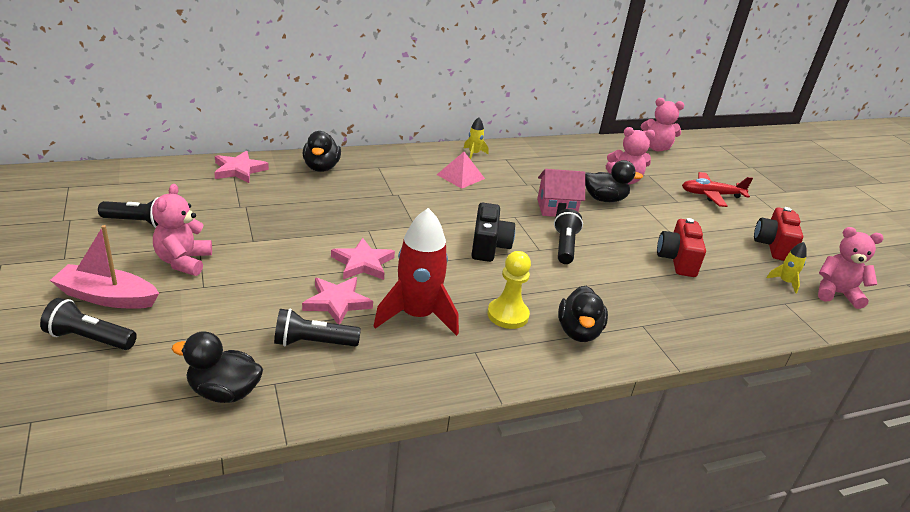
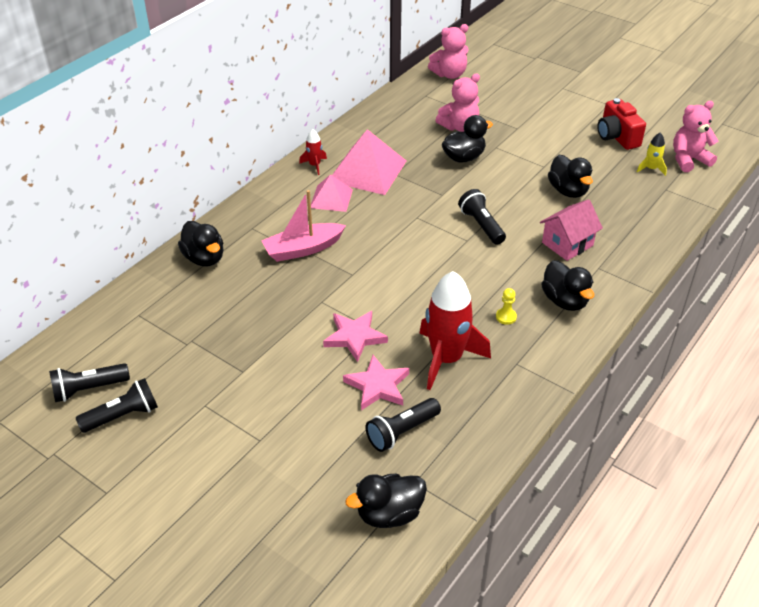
camera: 30 degrees left, 10 degrees up
black flashlight [40,298,137,350] -> black flashlight moved to [49,363,130,402]
pink boat [50,225,159,309] -> pink boat moved to [261,190,346,262]
pink teddy bear [152,184,212,276] -> none
pink star [214,151,269,183] -> none
yellow rocket [464,117,488,160] -> red rocket [299,129,327,175]
black camera [472,203,515,262] -> none
yellow pawn [487,251,531,329] -> yellow pawn [496,288,517,325], size x0.54
pink house [537,169,585,217] -> pink house moved to [540,199,603,261]
red camera [657,218,706,277] -> black duck [548,155,593,198]
red plane [682,172,753,207] -> none
none -> pink pyramid [332,129,406,195]

